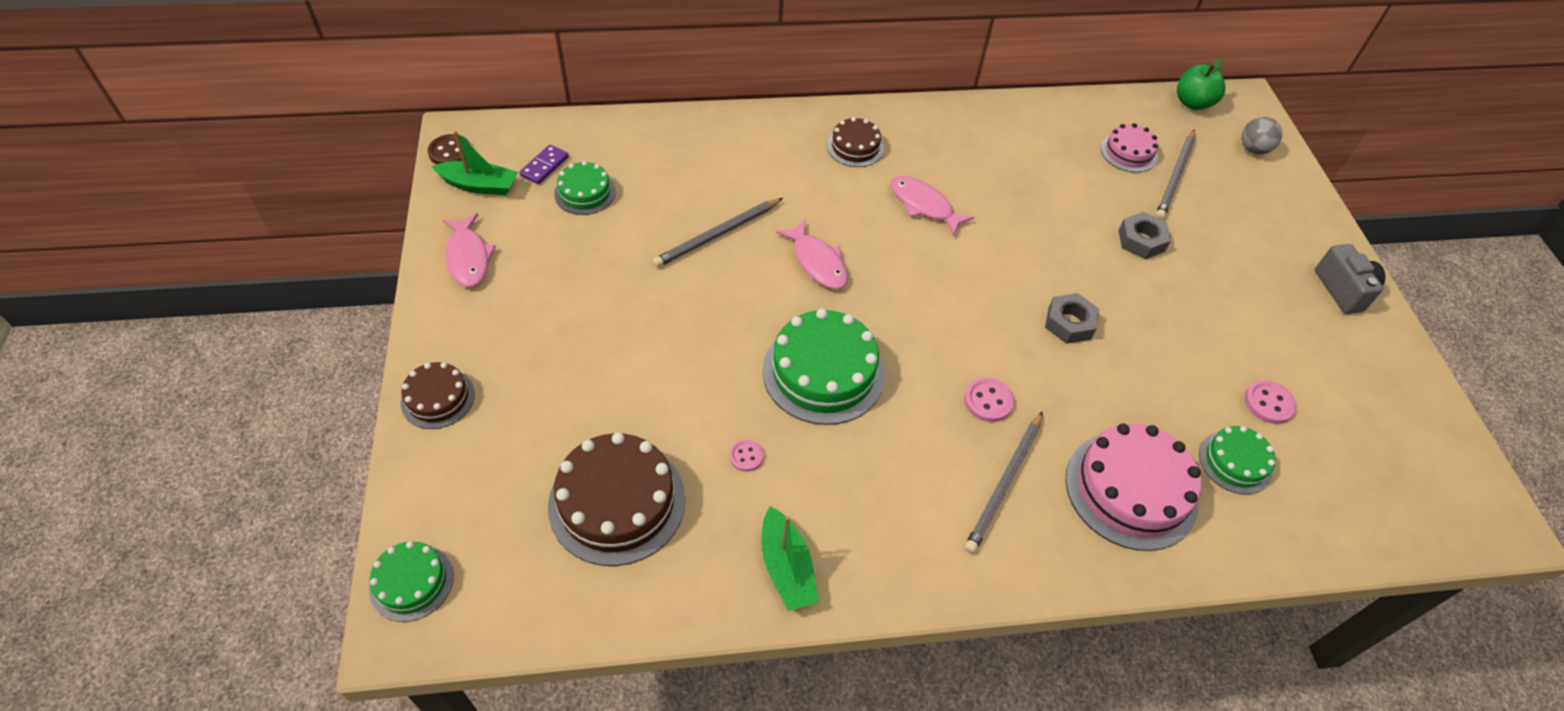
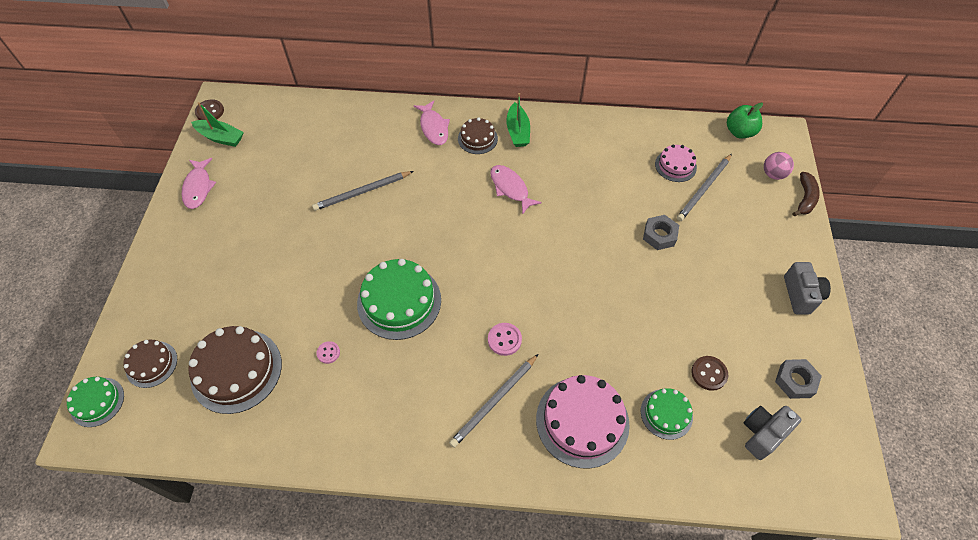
camera: 15 degrees right, 5 degrees up
brown cake [401,362,475,429] -> brown cake moved to [123,340,177,388]
purple domino [519,144,569,184] -> none
green cake [554,161,616,215] -> none
green boat [761,506,819,611] -> green boat moved to [506,93,530,147]
pink fish [776,220,848,289] -> pink fish moved to [414,101,450,145]
grey nut [1045,293,1099,344] -> grey nut moved to [775,359,822,399]
grey ball [1241,117,1282,154] -> pink ball [764,152,794,180]
pink button [1245,380,1297,424] -> brown button [691,356,728,391]
none -> grey camera [744,406,802,460]
none -> brown banana [793,172,820,216]

